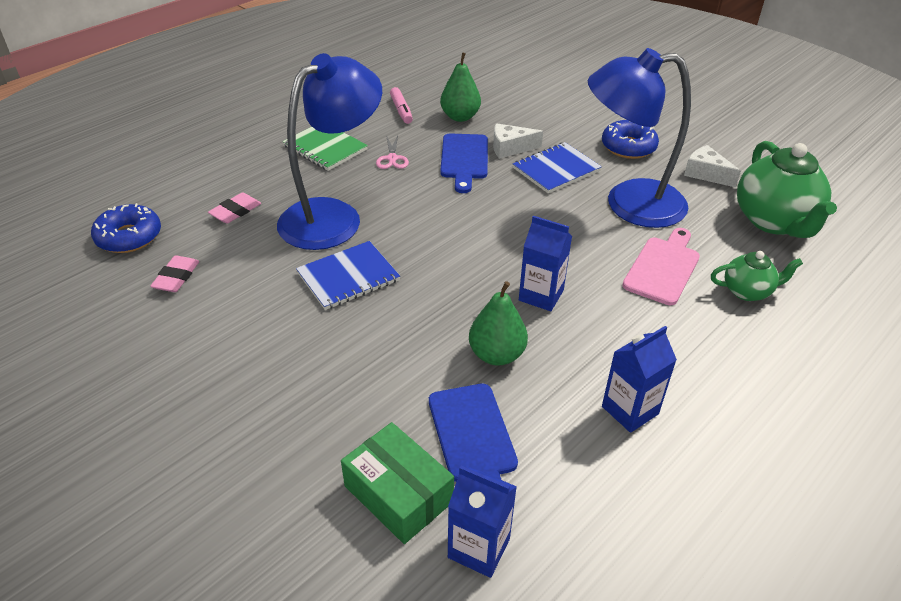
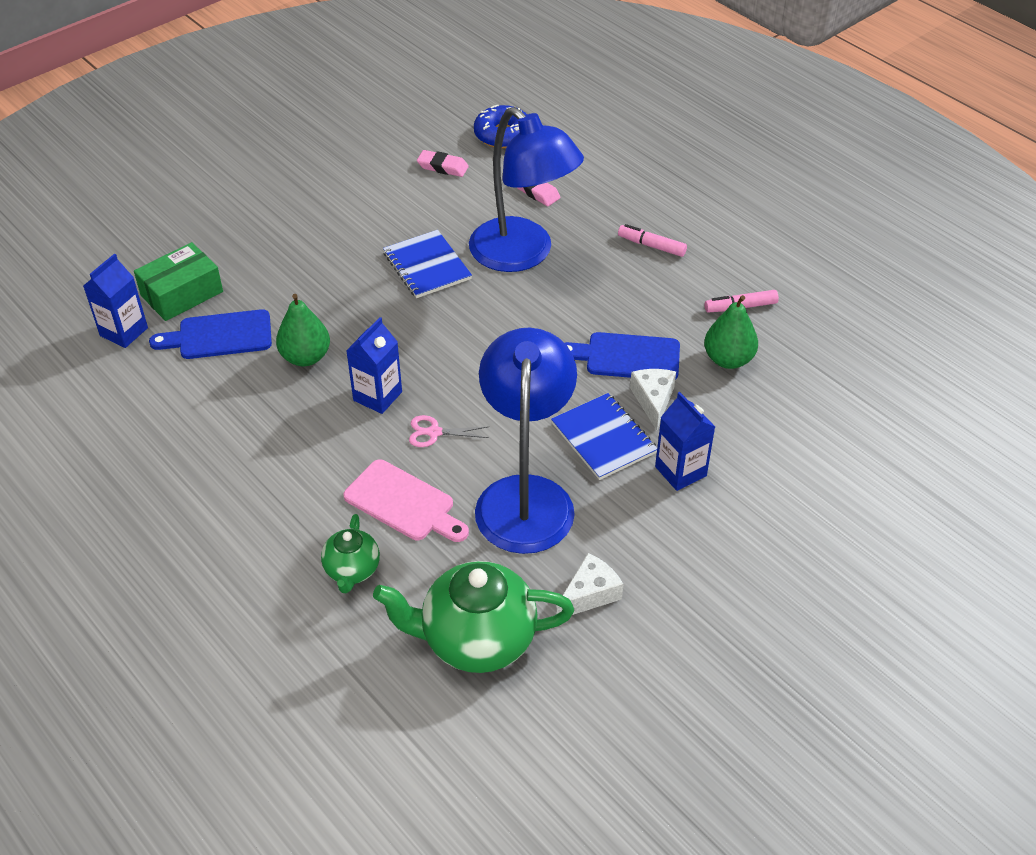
camera: 95 degrees right, 5 degrees up
green notebook [282,127,368,171] -> pink marker [618,224,687,257]
pink scissors [376,135,409,169] -> pink scissors moved to [409,415,489,447]
blue donut [602,120,659,159] -> none
blue carton [602,326,677,433] -> blue carton moved to [655,392,715,491]

